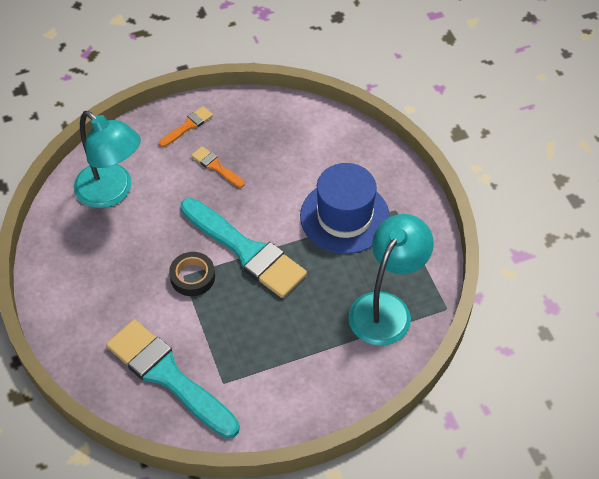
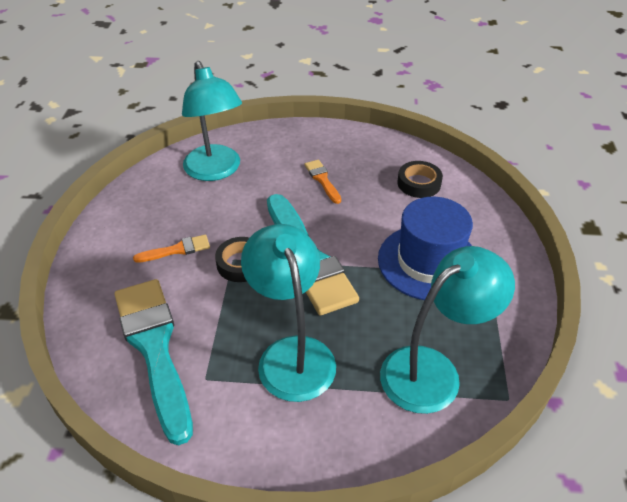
camera: 25 degrees right, 10 degrees down
orange brush [159,106,213,147] -> orange brush moved to [133,235,210,263]
none -> turquoise lamp [241,224,336,402]
none -> black tape [397,161,443,198]

